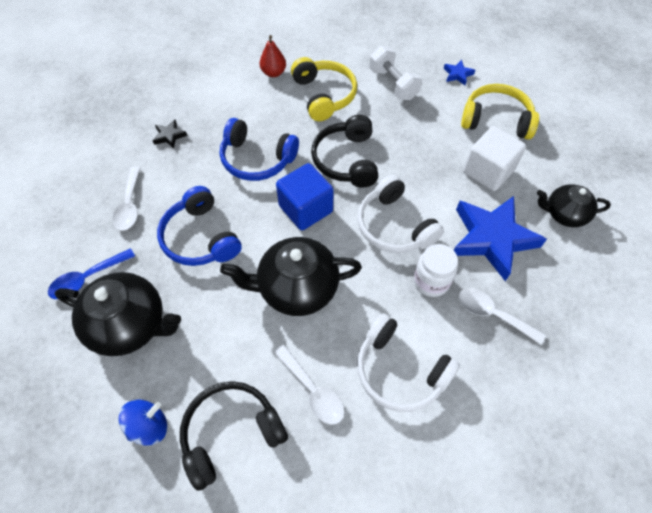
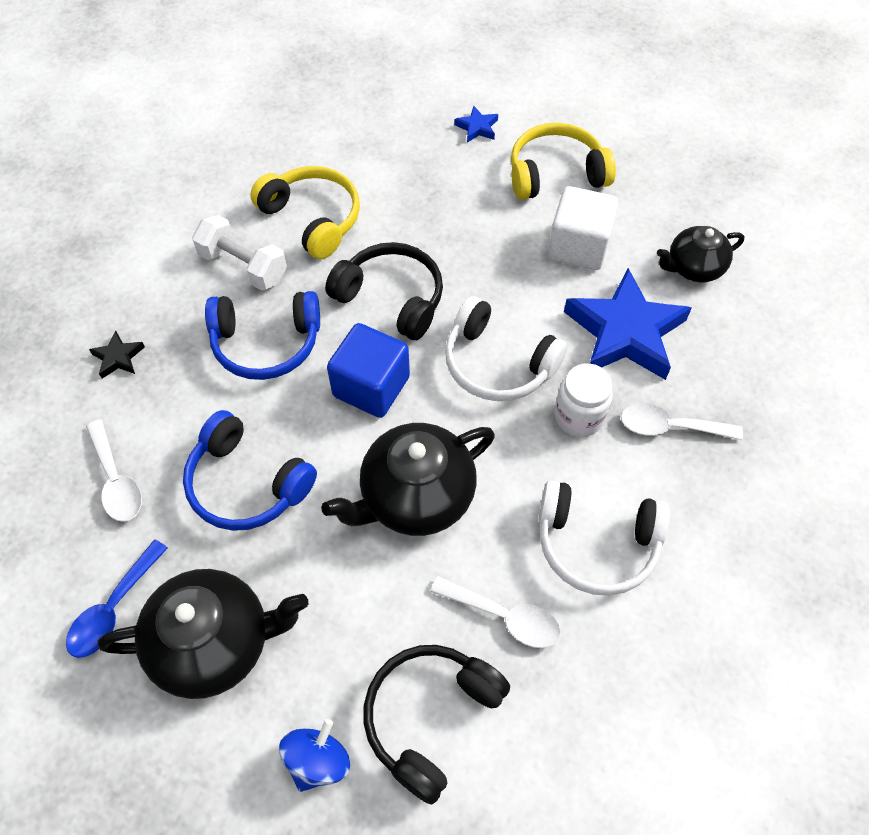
camera: 25 degrees left, 0 degrees up
red pear [259,35,286,77] -> none
black headphones [311,115,378,188] -> black headphones turned 150 degrees clockwise [325,242,443,340]
white dumbbell [369,46,422,100] -> white dumbbell moved to [192,215,287,291]

